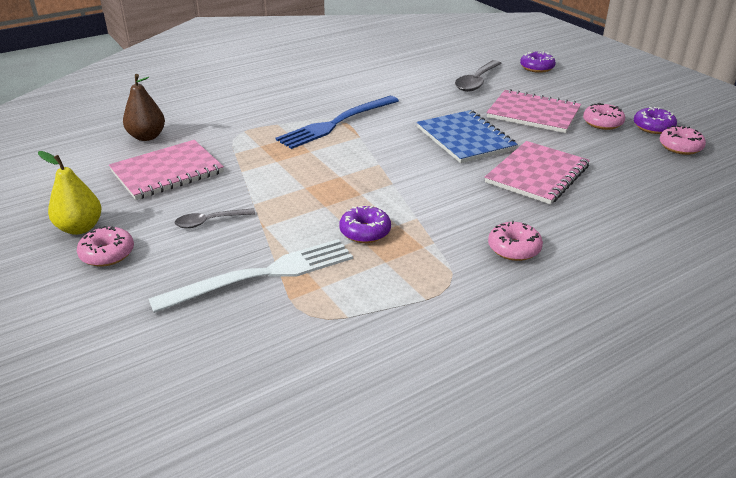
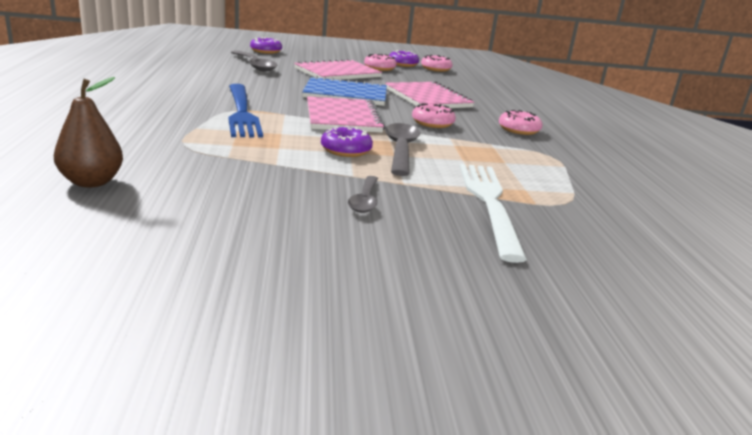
camera: 65 degrees left, 10 degrees down
yellow pear [38,151,102,235] -> none
pink donut [77,226,134,267] -> pink donut moved to [412,103,456,128]
pink notebook [109,140,224,200] -> pink notebook moved to [307,96,385,133]
purple donut [339,206,391,243] -> purple donut moved to [321,126,373,157]
none -> grey spoon [385,123,420,176]

